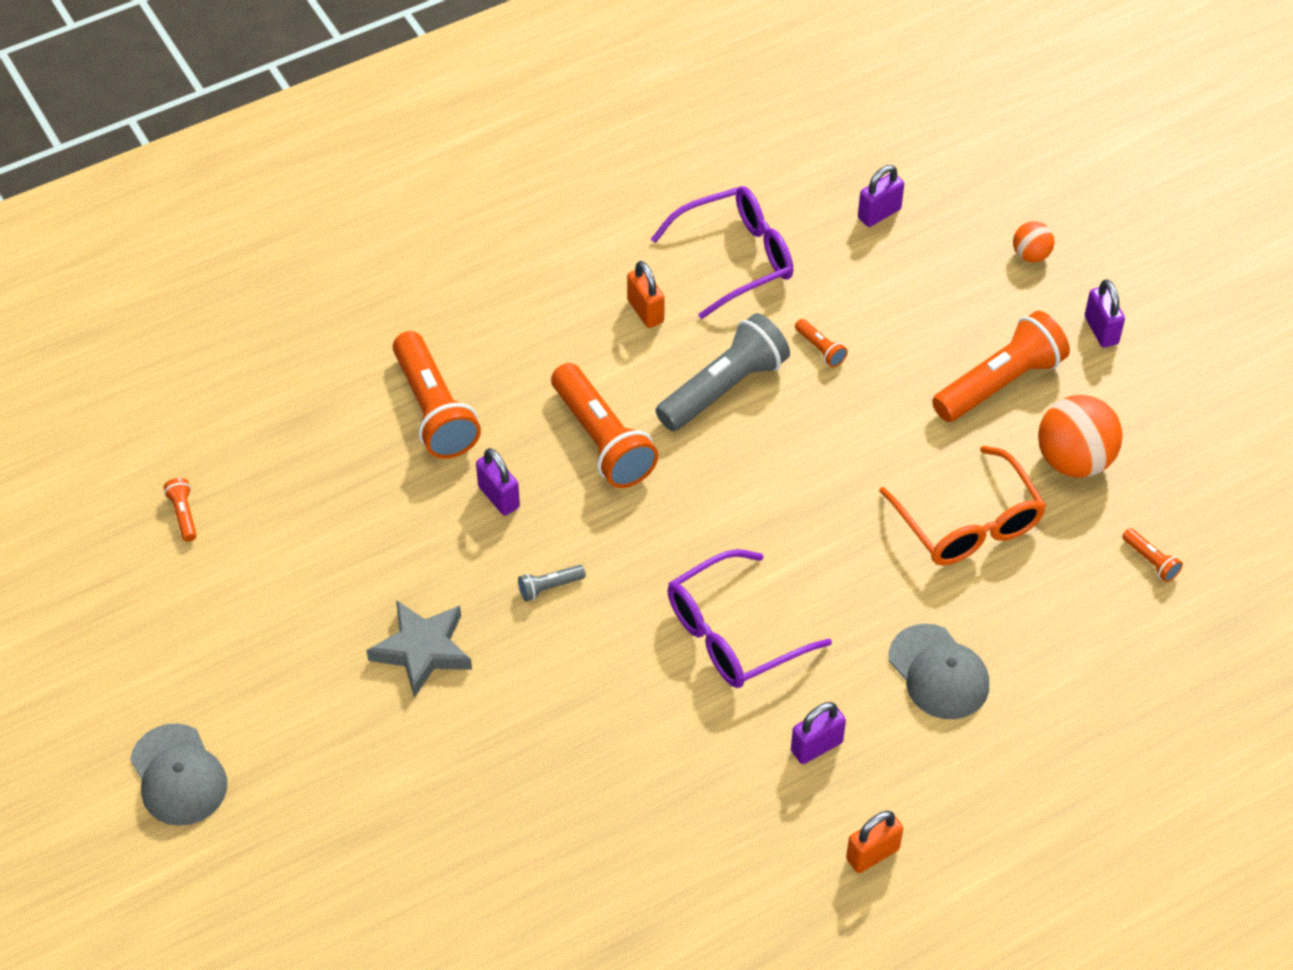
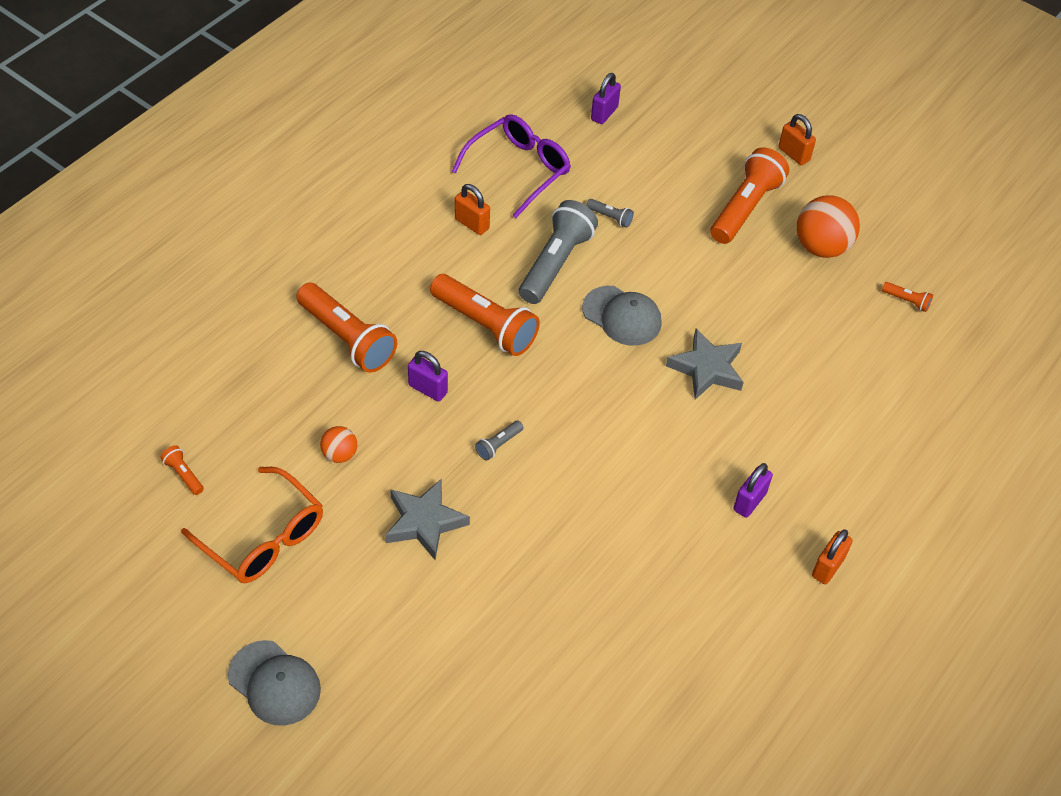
camera: 25 degrees left, 0 degrees up
purple glasses [667,549,832,688] -> none
orange flashlight [795,319,848,367] -> grey flashlight [586,199,634,228]
orange glasses [879,446,1046,565] -> orange glasses moved to [181,467,323,583]
grey cap [889,624,989,720] -> grey cap moved to [582,286,662,346]
orange ball [1013,221,1054,262] -> orange ball moved to [320,426,357,463]
purple padlock [1084,280,1125,348] -> orange padlock [778,114,816,165]
none -> grey star [666,329,744,400]

